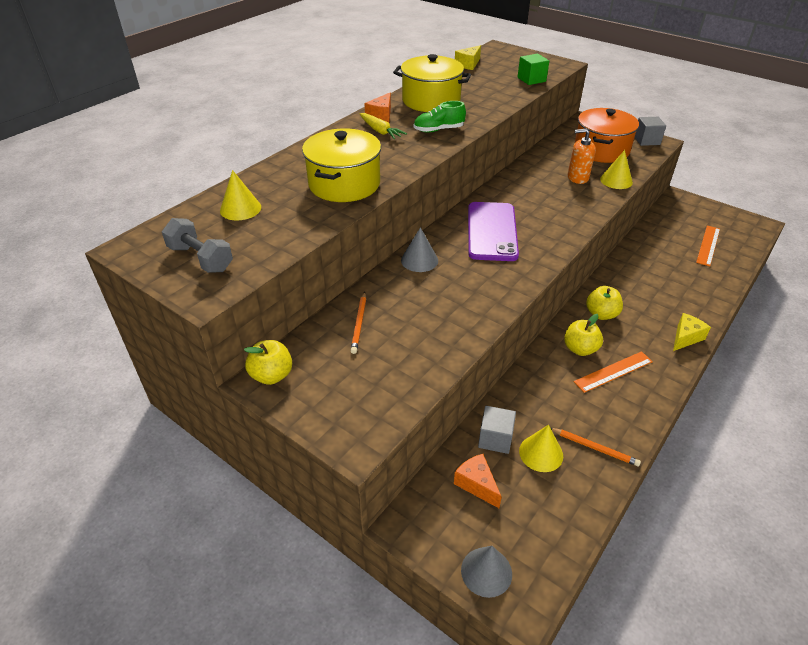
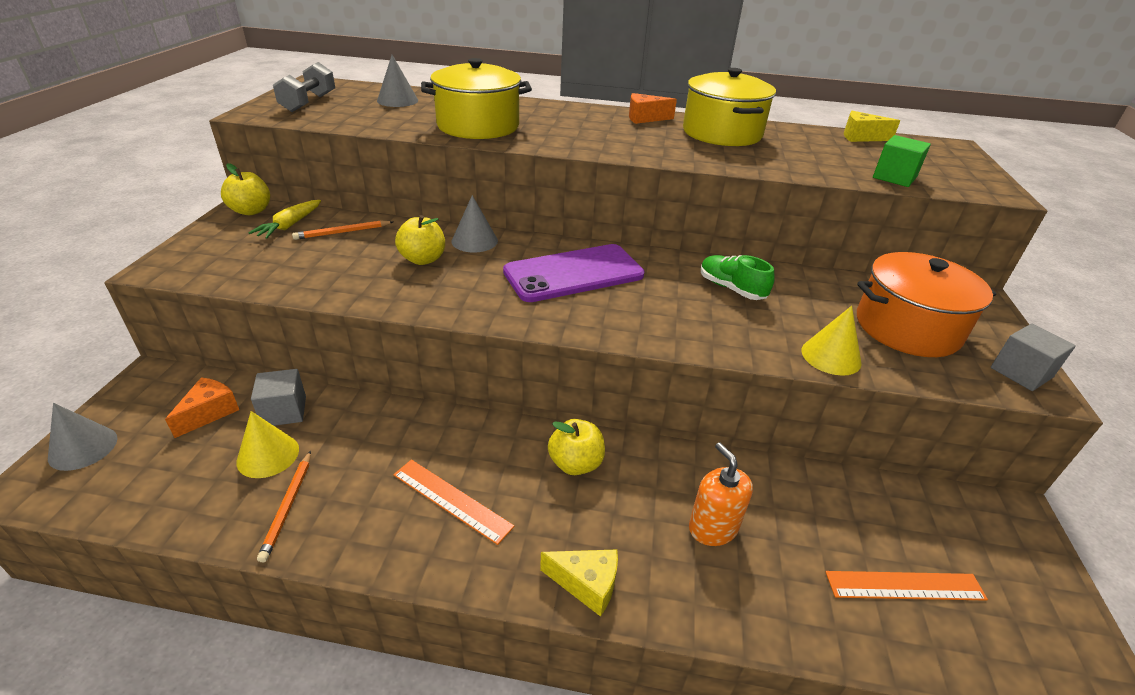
camera: 60 degrees right, 5 degrees down
yellow cone [220,170,261,220] -> grey cone [377,55,418,107]
yellow carrot [360,113,407,139] -> yellow carrot moved to [248,200,321,239]
green shoe [414,101,466,132] -> green shoe moved to [701,255,775,300]
yellow apple [564,314,603,356] -> yellow apple moved to [395,215,445,265]
orange soap dispenser [568,128,596,184] -> orange soap dispenser moved to [689,442,753,546]

